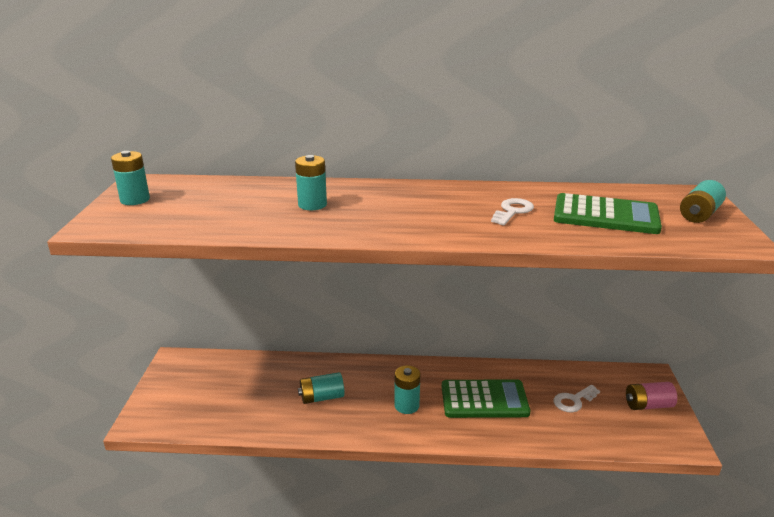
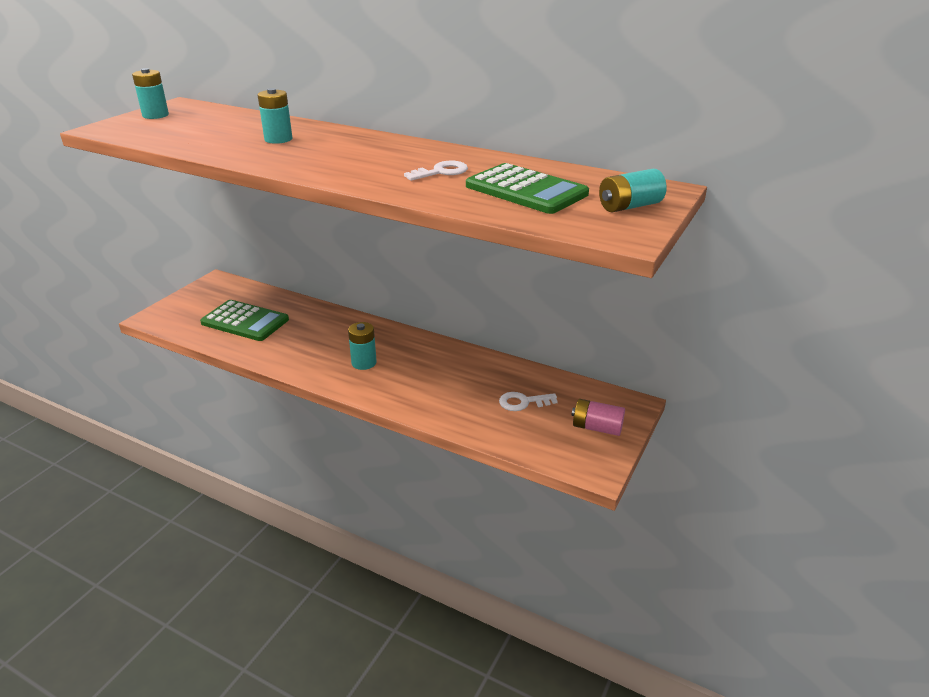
camera: 25 degrees right, 5 degrees up
turquoise battery [298,372,344,404] -> none
green calculator [442,379,530,418] -> green calculator moved to [200,300,289,341]

